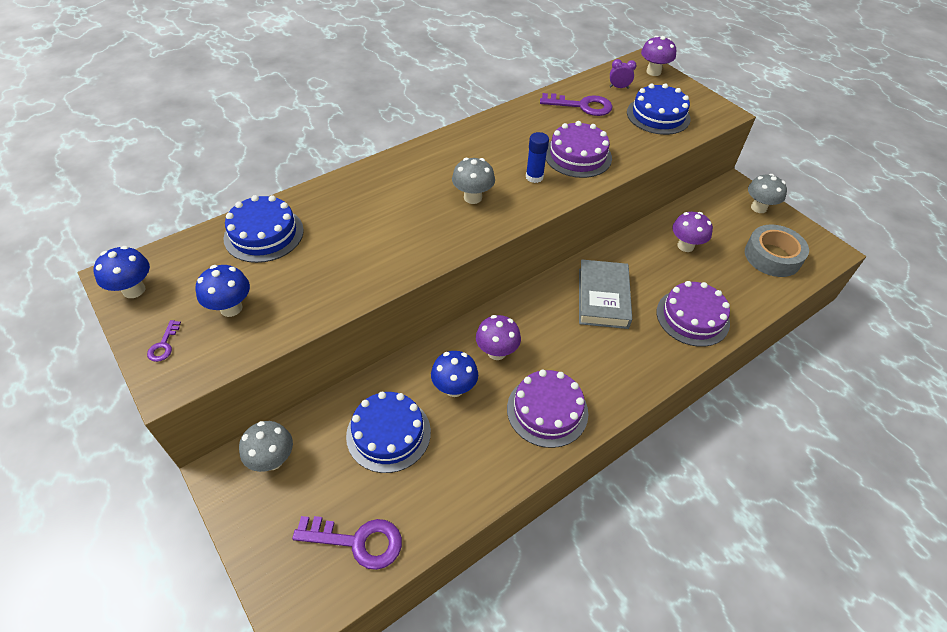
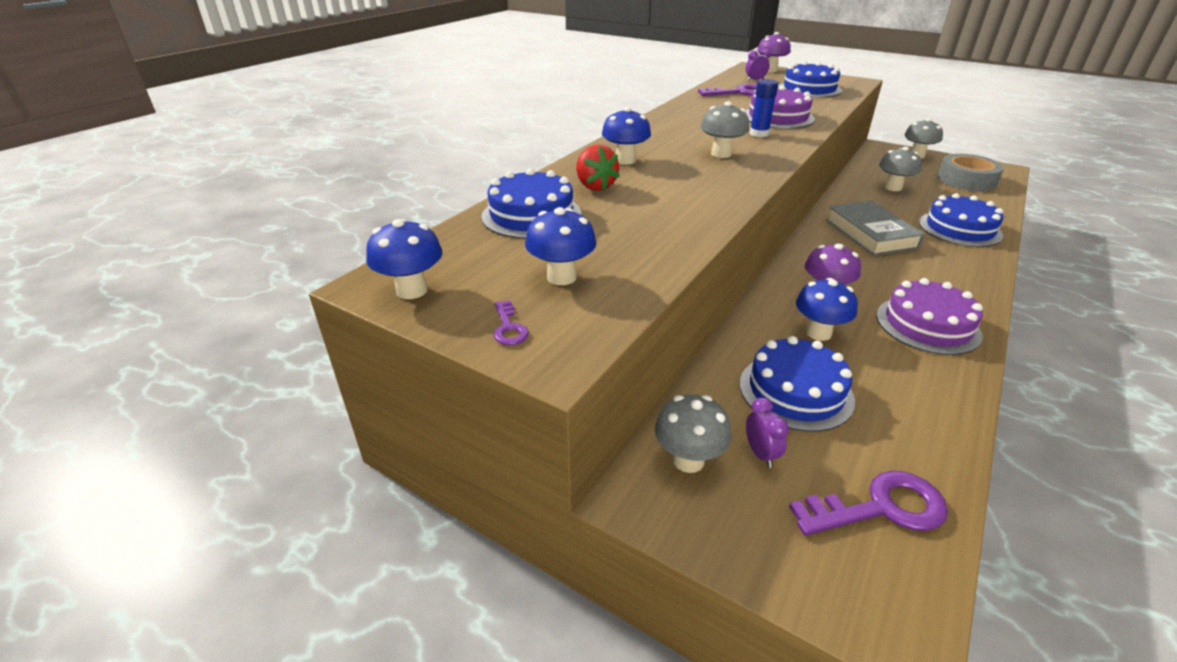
camera: 20 degrees left, 15 degrees down
purple cake [657,281,730,347] -> blue cake [919,193,1004,247]
purple mushroom [672,212,713,252] -> grey mushroom [879,147,922,191]
none -> red strawberry [576,145,620,191]
none -> blue mushroom [602,107,651,165]
none -> purple clock [746,398,789,468]

